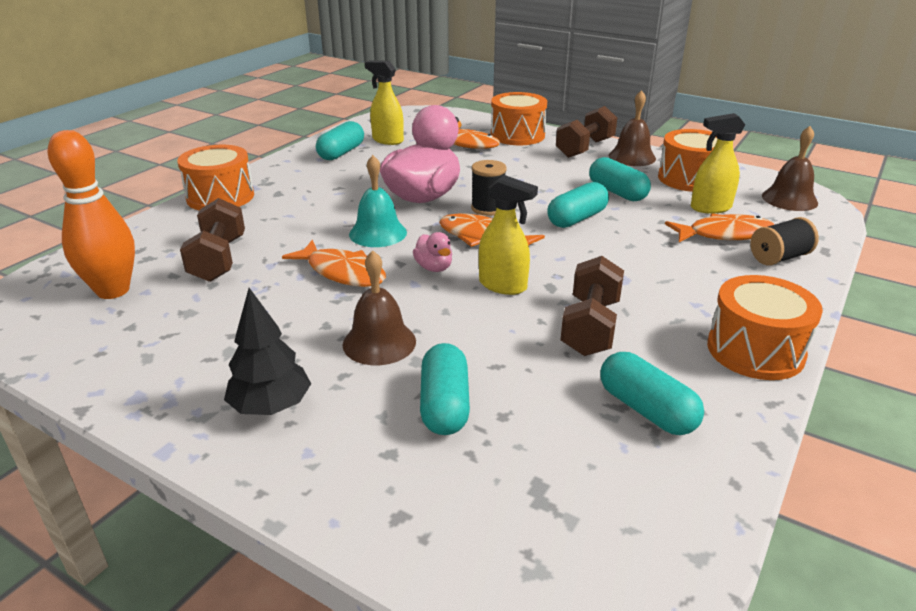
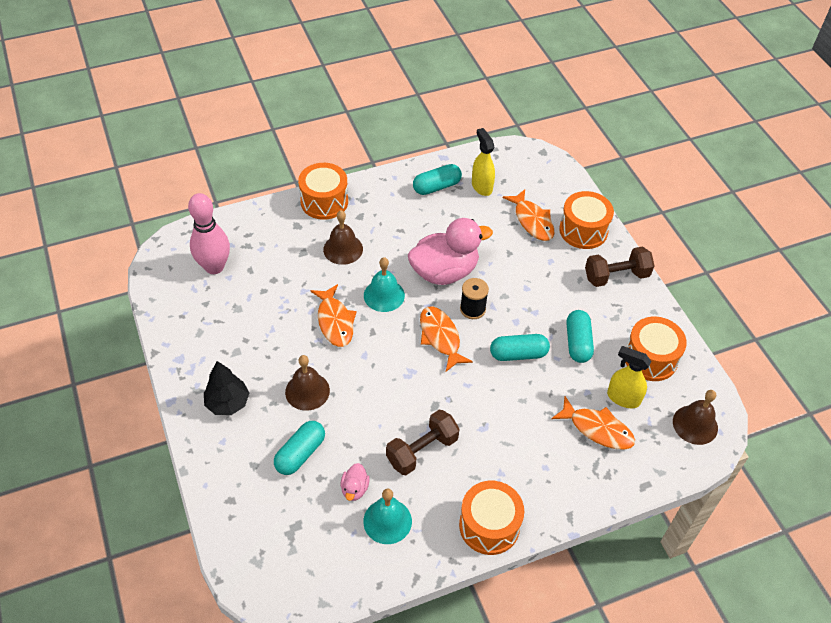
camera: 35 degrees right, 20 degrees up
orange bowling pin [48,130,135,299] -> pink bowling pin [188,193,230,274]
brown dumbbell [180,198,245,282] -> none
pink duck [413,232,452,272] -> pink duck moved to [340,463,370,501]
yellow spray bottle [479,175,538,295] -> none
turquoise capsule [600,352,704,435] -> turquoise bell [363,489,412,544]
brown bell [609,90,656,166] -> brown bell moved to [323,210,363,265]
black spool [750,217,819,266] -> none

